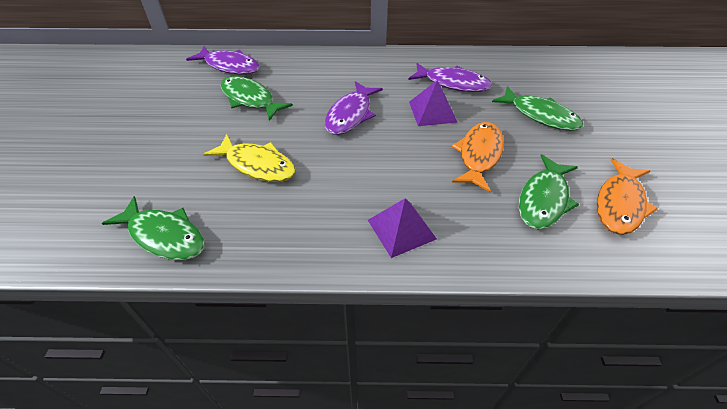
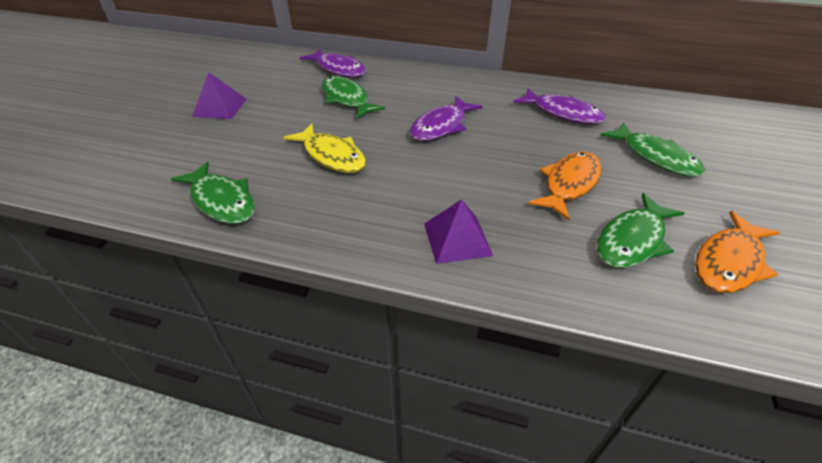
camera: 15 degrees right, 5 degrees down
purple pyramid [409,80,457,126] -> purple pyramid moved to [192,72,246,119]

